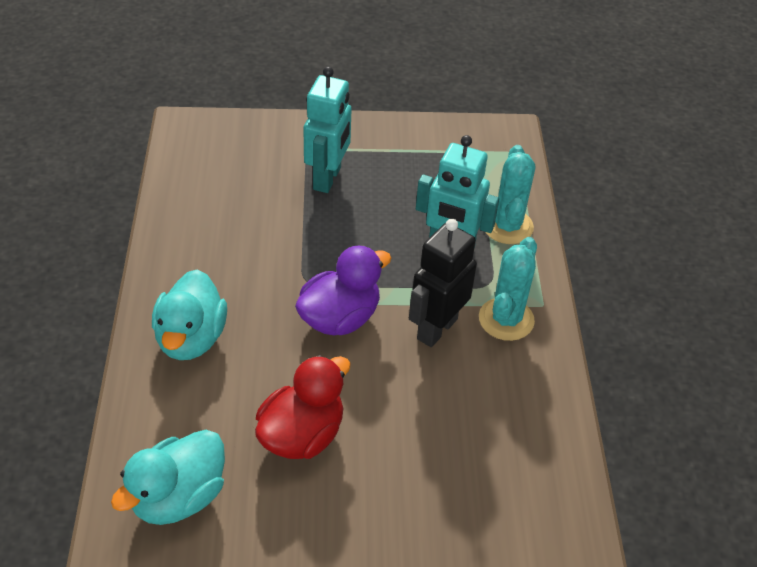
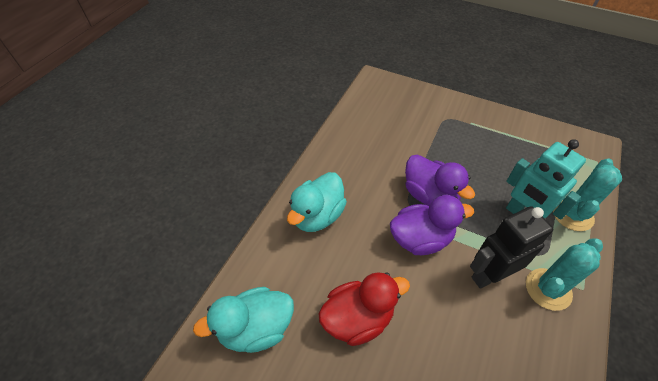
camera: 30 degrees right, 5 degrees up
turquoise robot [304,67,352,193] -> none
none -> purple duck [405,155,475,206]

